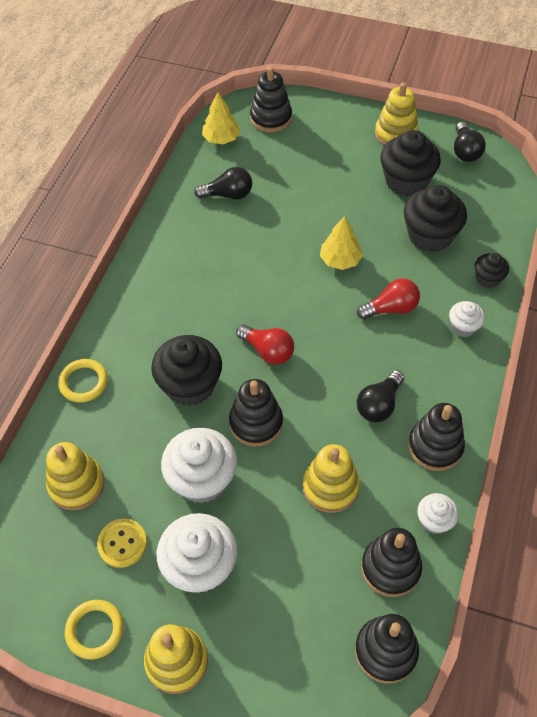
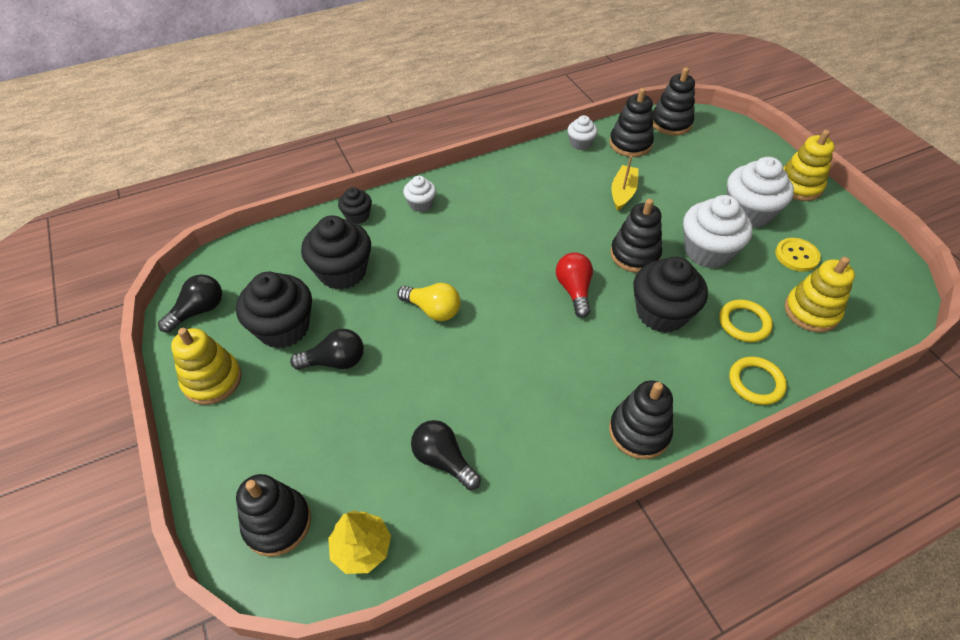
camera: 135 degrees left, 5 degrees down
yellow ring [65,600,124,659] -> yellow ring moved to [719,299,773,342]
yellow stacking toy [303,444,360,513] -> yellow boat [611,156,638,211]
yellow tree [320,216,363,270] -> yellow light bulb [397,283,461,321]
red light bulb [357,278,420,319] -> none
black light bulb [357,370,404,422] -> black light bulb moved to [290,329,364,370]
black stacking toy [408,403,465,471] -> black stacking toy moved to [609,381,673,459]

